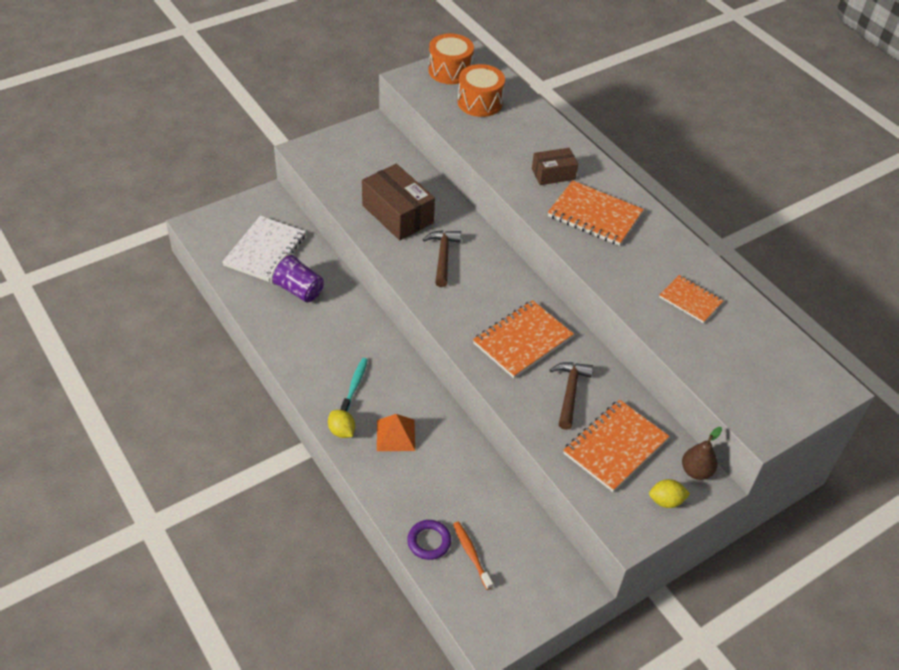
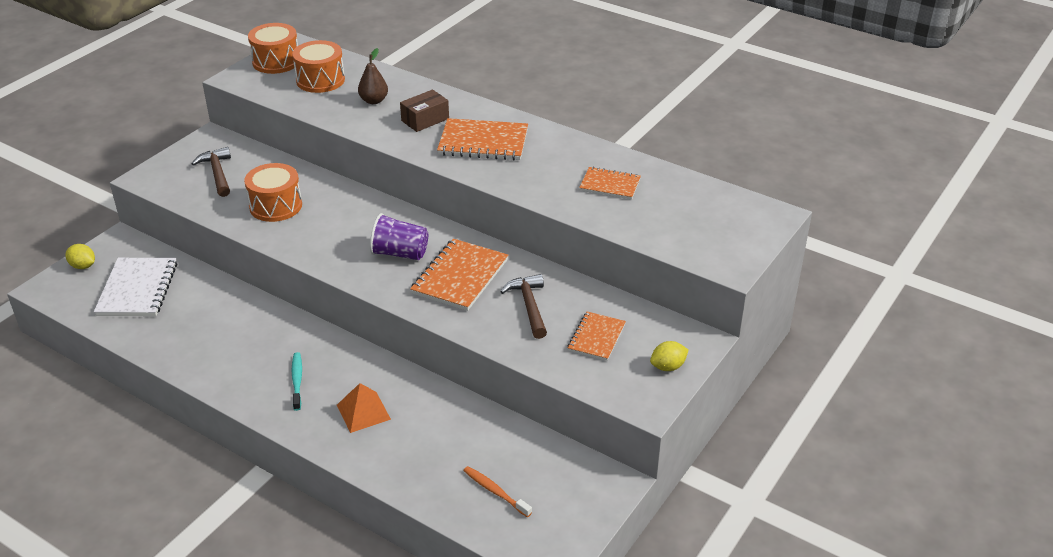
camera: 20 degrees left, 10 degrees down
purple cup [270,253,324,303] -> purple cup moved to [370,213,428,260]
yellow lemon [328,410,355,438] -> yellow lemon moved to [66,244,95,269]
brown box [362,164,435,240] -> orange drum [244,163,302,222]
purple ring [407,520,451,560] -> none
brown hammer [423,230,461,287] -> brown hammer moved to [192,147,231,197]
orange notebook [563,400,669,492] -> orange notebook [568,312,626,361], size x0.62
brown pear [682,427,722,480] -> brown pear moved to [358,48,388,104]

